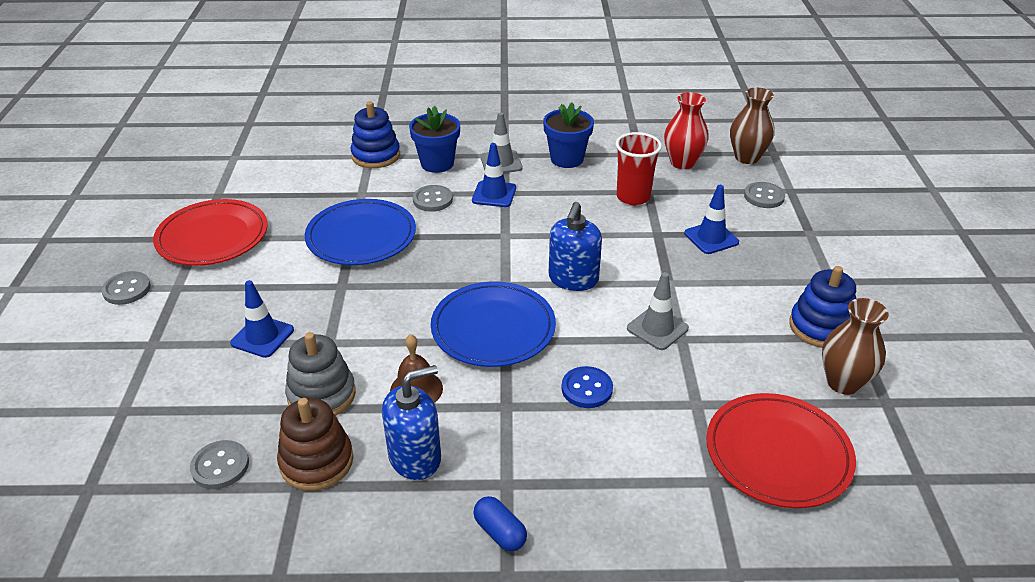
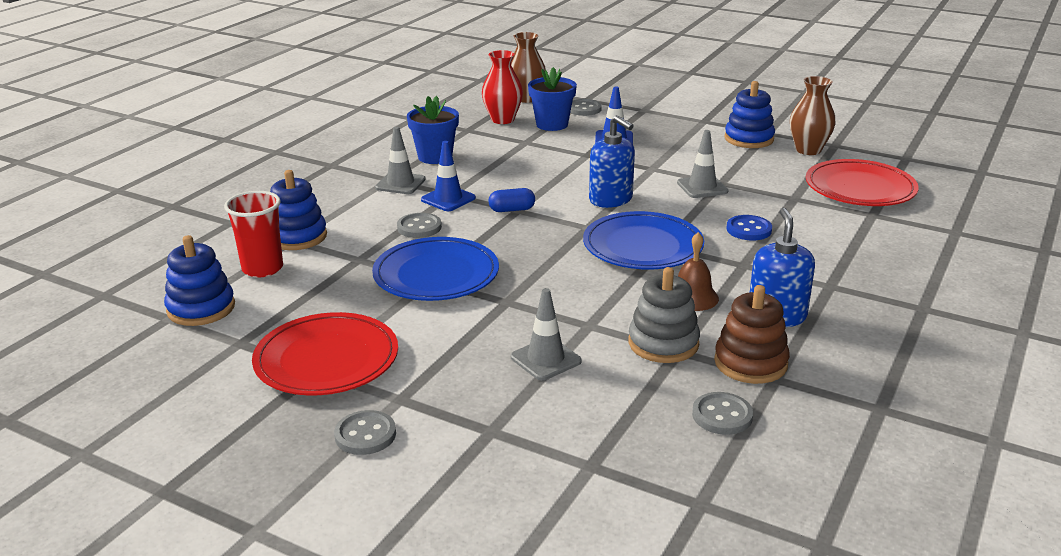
camera: 60 degrees left, 10 degrees down
blue traffic cone [230,280,294,358] -> grey traffic cone [511,288,582,380]
blue flower pot [409,105,460,173] -> blue flower pot moved to [528,67,577,131]
blue capsule [473,496,527,551] -> blue capsule moved to [489,188,535,212]
red cup [615,132,662,205] -> red cup moved to [224,191,283,277]
none -> blue stacking toy [164,235,235,326]

